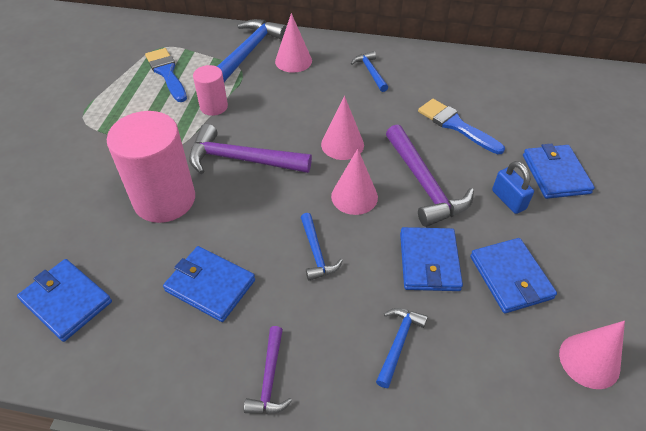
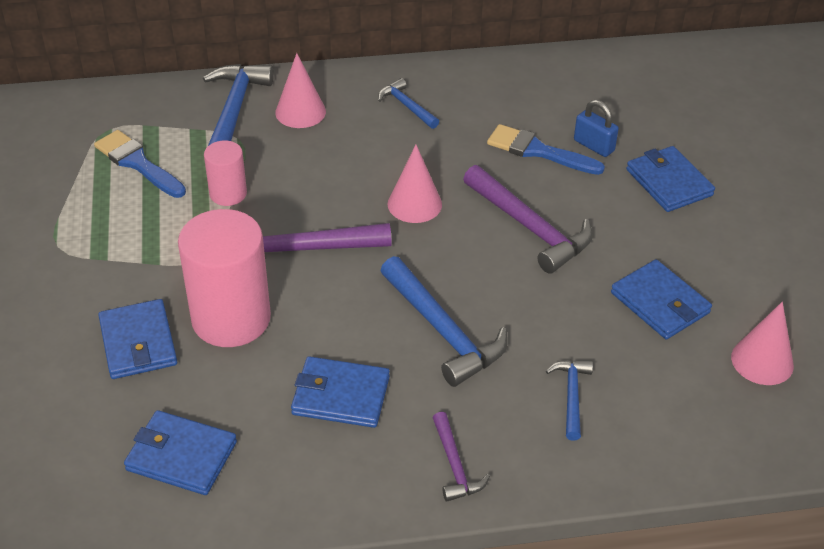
camera: 20 degrees left, 5 degrees down
blue hammer [300,213,343,281] -> blue hammer [380,256,508,387], size x1.82
pink cone [331,149,378,215] -> none
blue wallet [400,227,463,291] -> blue wallet moved to [98,299,177,379]
blue padlock [492,161,534,214] -> blue padlock moved to [574,100,619,157]

